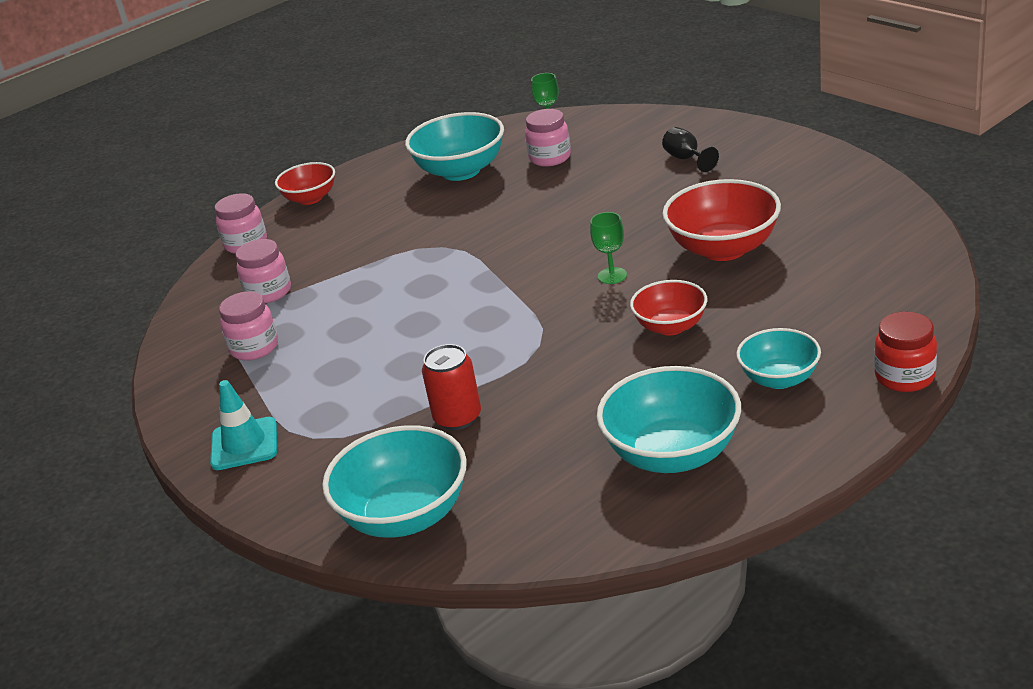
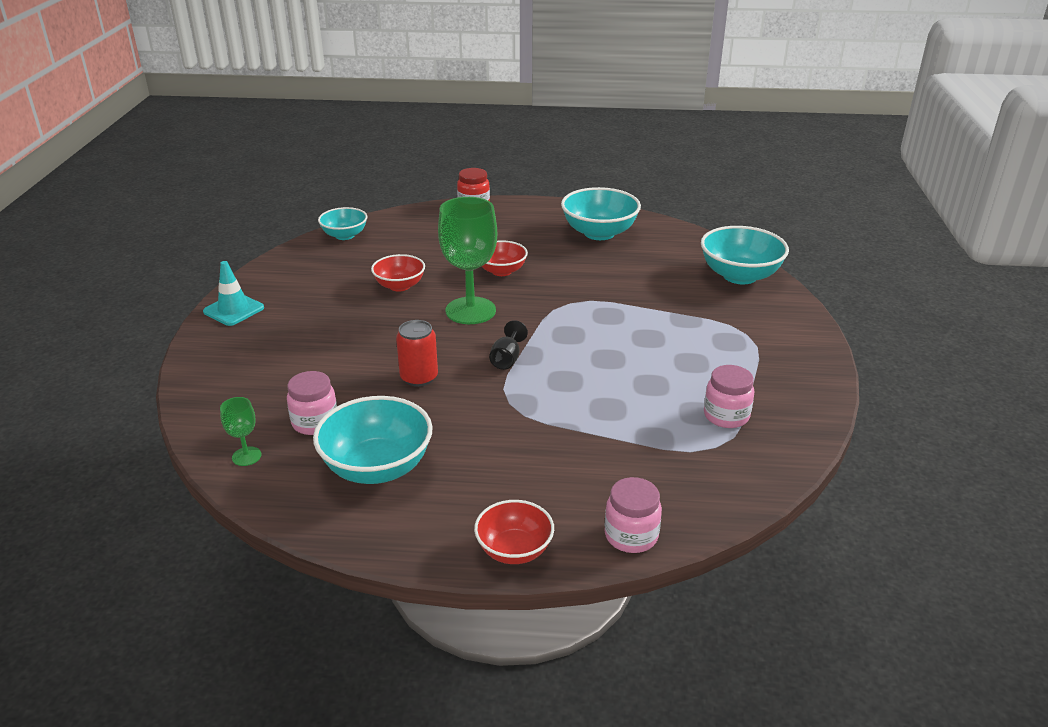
camera: 140 degrees left, 0 degrees up
turquoise traffic cone [210,380,277,470] -> turquoise traffic cone moved to [203,261,264,326]
pink jar [236,239,291,303] -> none
red can [422,344,481,430] -> red can moved to [396,320,438,387]
green goblet [590,212,627,284] -> green goblet [438,197,497,324], size x2.20
black goblet [662,127,719,172] -> black goblet moved to [489,320,528,370]
red bowl [662,179,781,261] -> red bowl [371,254,425,292], size x0.61
turquoise bowl [736,328,821,389] -> turquoise bowl moved to [318,207,367,240]

